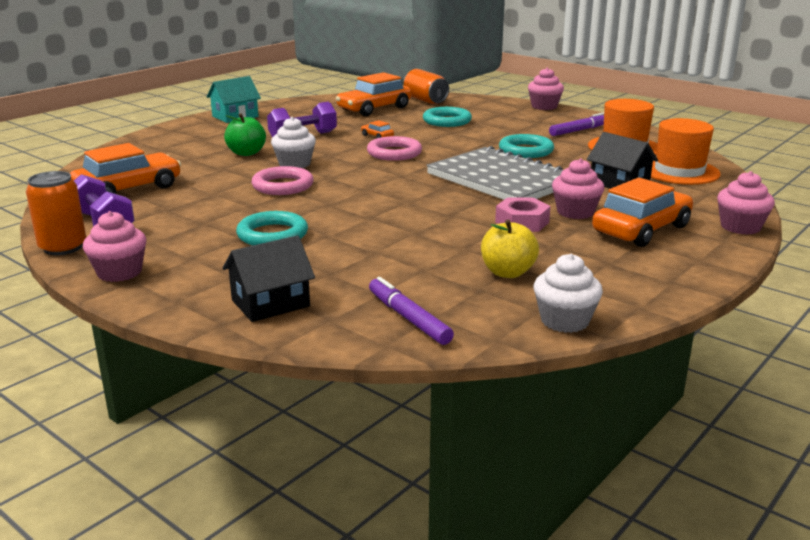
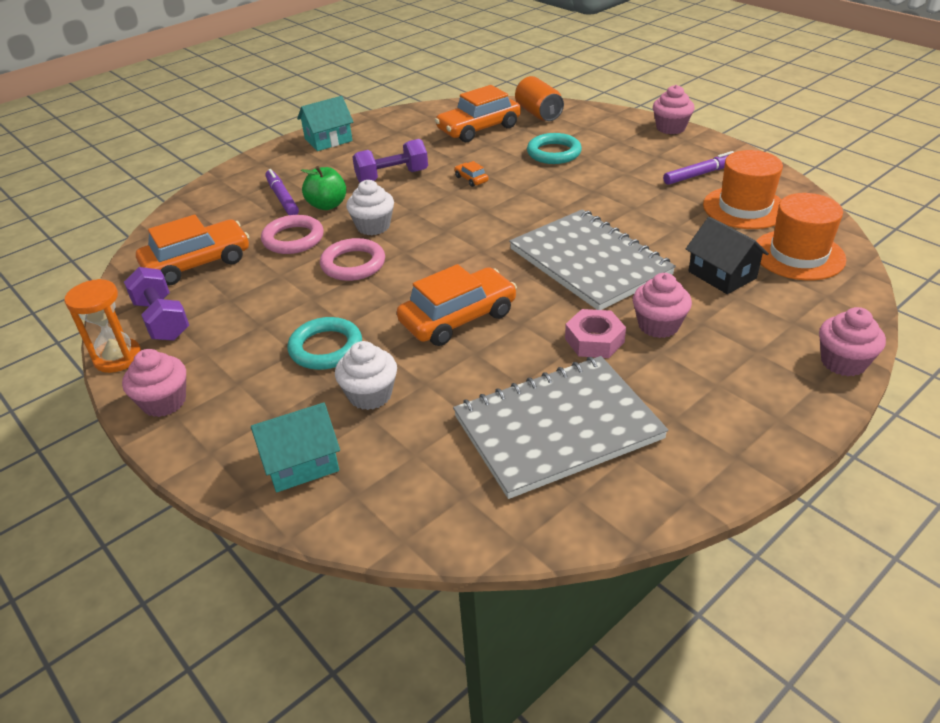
camera: 10 degrees right, 15 degrees up
orange can [26,171,86,255] -> orange hourglass [65,279,141,373]
black house [223,235,315,322] -> turquoise house [251,402,340,492]
pink ring [367,136,422,161] -> pink ring moved to [261,215,324,254]
purple marker [369,277,454,345] -> purple marker moved to [265,169,299,215]
yellow apple [481,219,539,278] -> grey notebook [453,356,668,499]
turquoise ring [499,134,554,158] -> none
white cupcake [534,254,603,333] -> white cupcake moved to [335,341,397,410]
orange car [592,178,693,247] -> orange car moved to [397,264,517,346]

